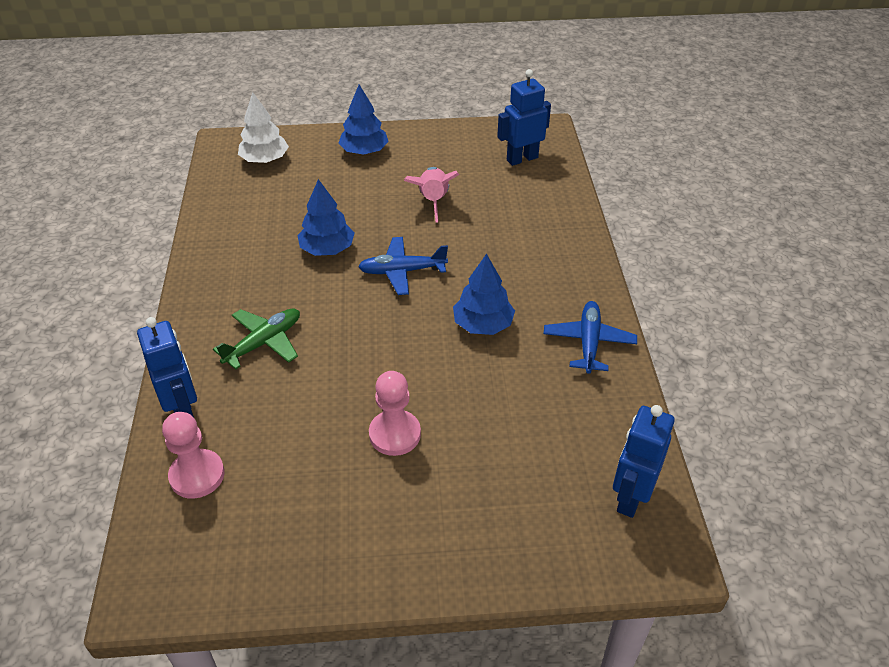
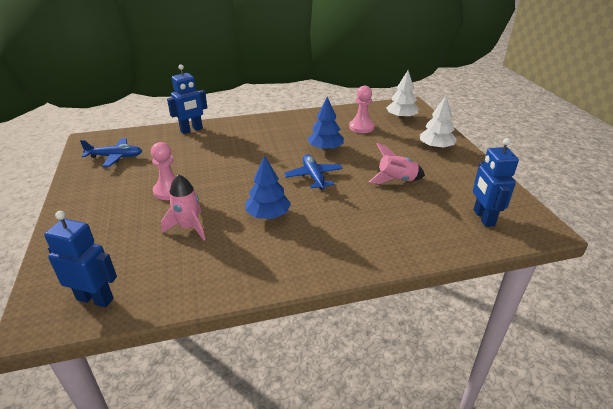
camera: 80 degrees right, 10 degrees down
pink pawn [162,412,225,499] -> pink pawn moved to [349,86,374,133]
green plane [213,308,300,370] -> none
blue tree [338,85,389,155] -> white tree [419,96,457,149]
blue robot [497,69,551,166] -> blue robot turned 150 degrees counterclockwise [473,138,519,227]
blue plane [544,301,637,374] -> blue plane moved to [80,138,142,167]
none -> pink rocket [161,174,206,240]

